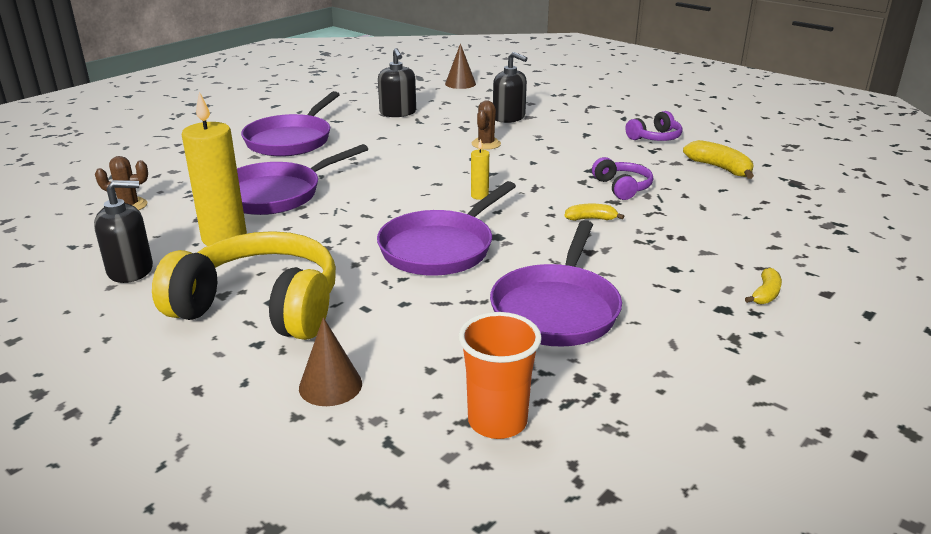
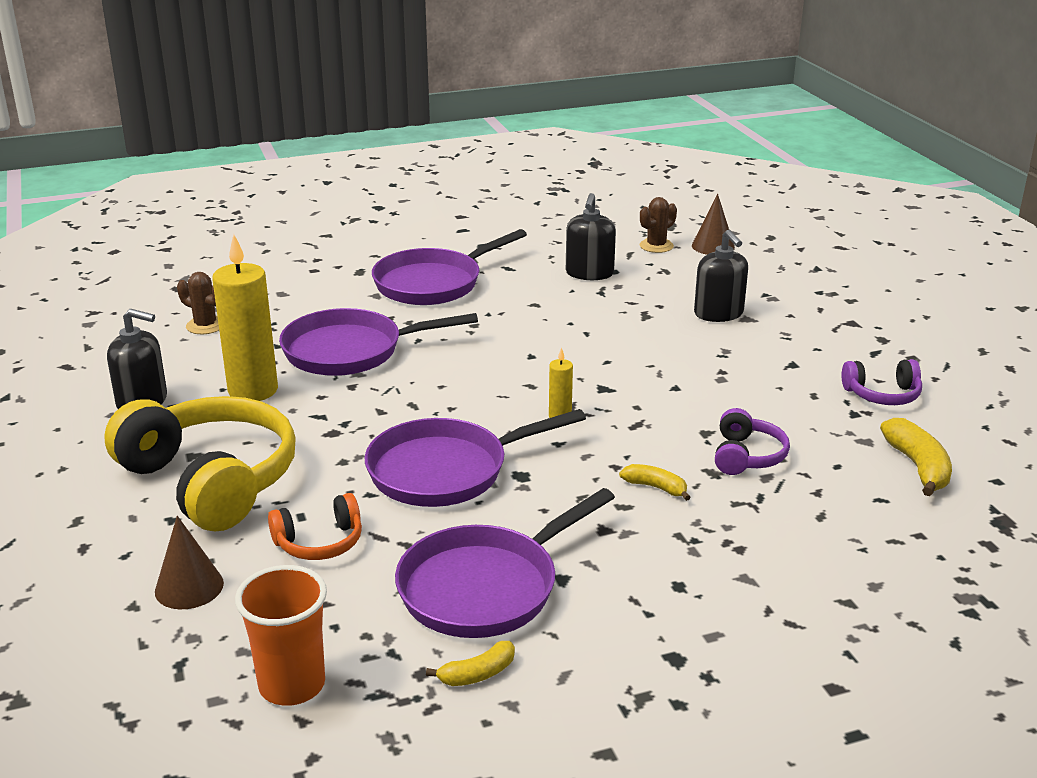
camera: 30 degrees right, 0 degrees up
brown cactus [472,100,501,150] -> brown cactus moved to [639,197,677,253]
yellow banana [745,268,782,304] -> yellow banana moved to [426,641,515,686]
none -> orange headphones [268,493,362,560]

